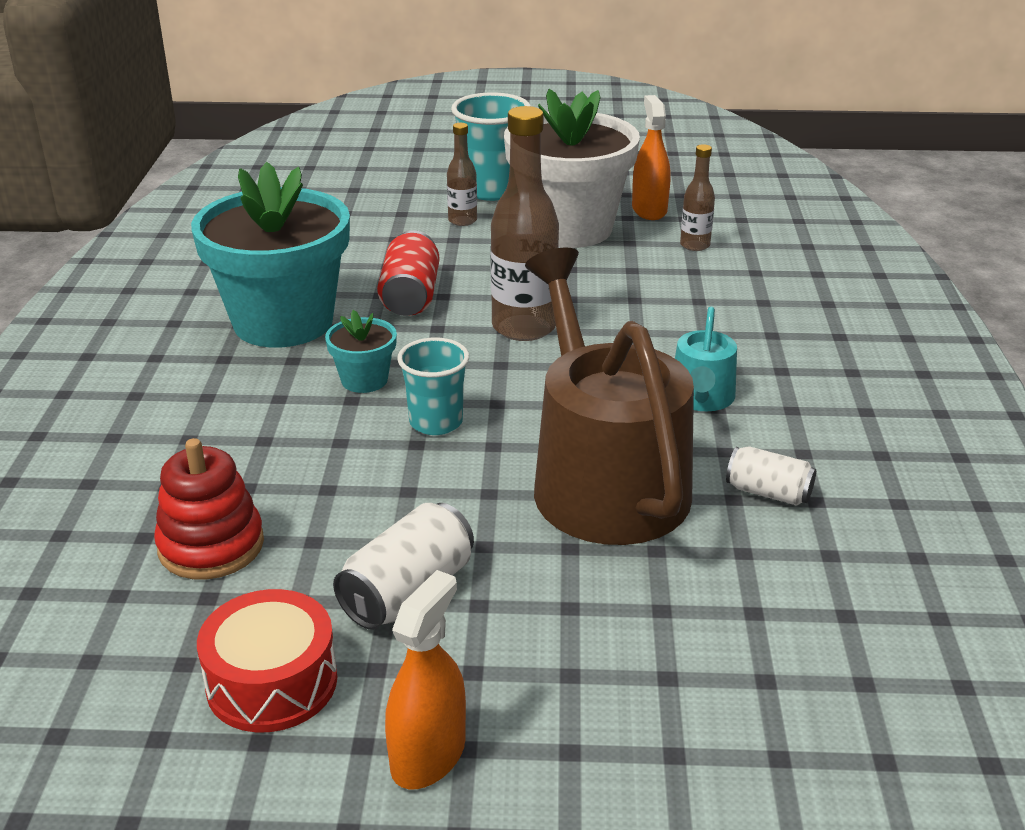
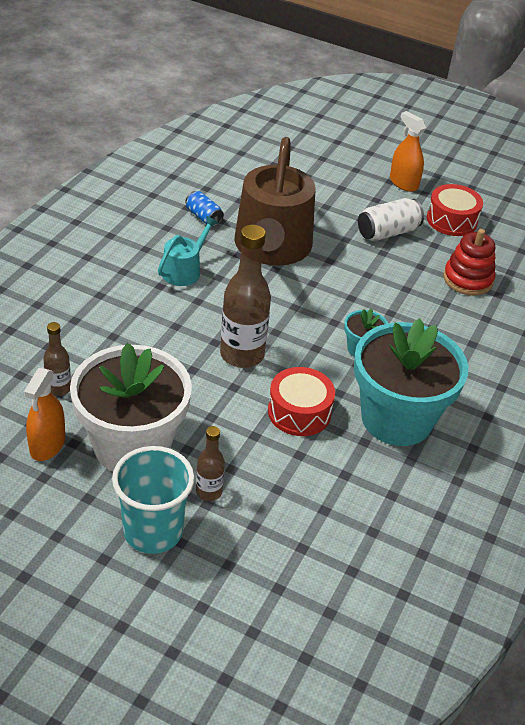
camera: 160 degrees left, 10 degrees up
red can [377,230,439,316] -> red drum [268,367,335,436]
orange spray bottle [385,570,466,789] -> orange spray bottle turned 90 degrees clockwise [390,111,426,192]
turquoise cup [397,337,469,435] -> none
white can [726,446,816,506] -> blue can [186,191,224,226]

